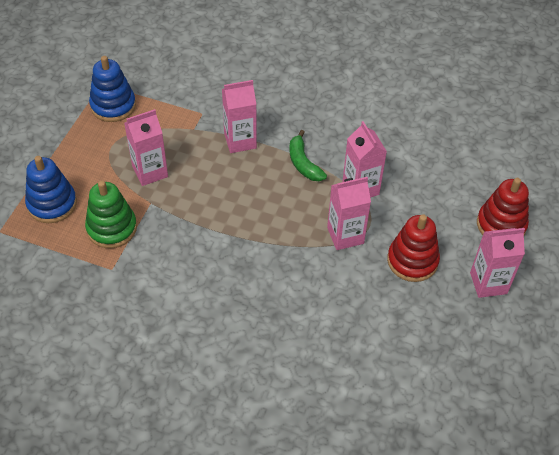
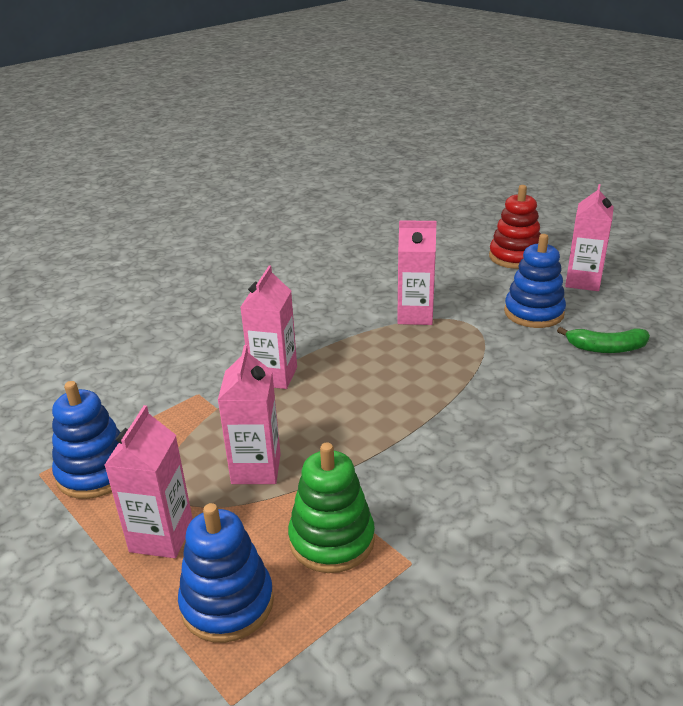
camera: 60 degrees left, 20 degrees down
green banana [289,130,327,181] -> green banana moved to [557,327,650,353]
pink carton [327,177,371,250] -> pink carton moved to [105,405,193,558]
red stacking toy [387,214,440,282] -> blue stacking toy [504,234,566,328]

